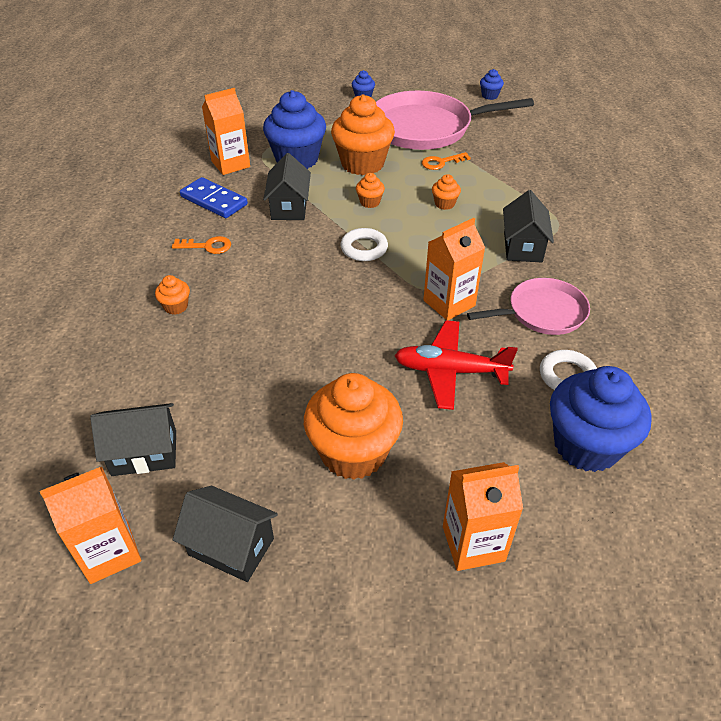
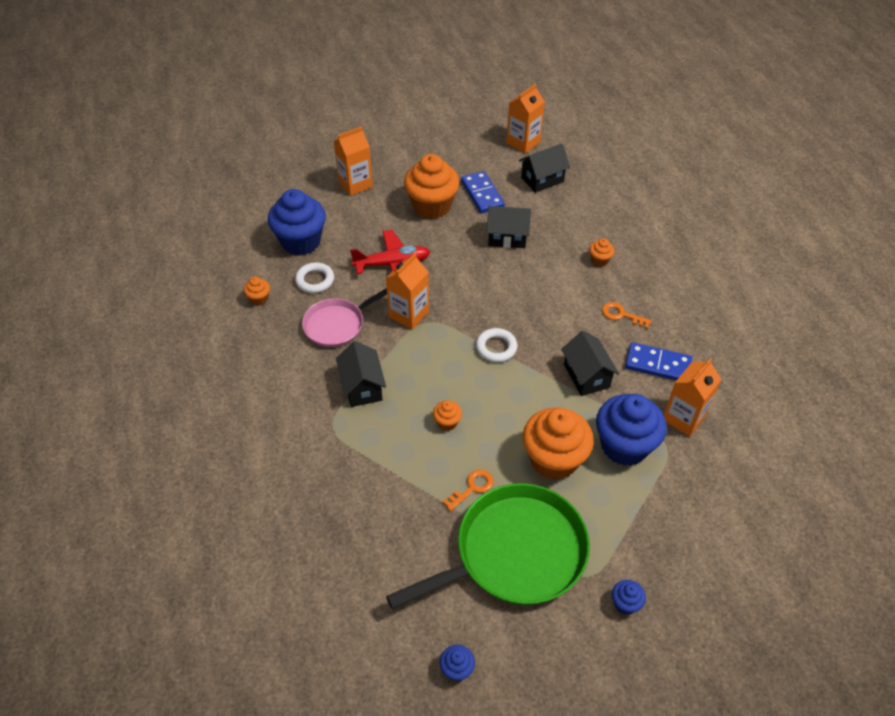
camera: 160 degrees right, 5 degrees up
orange key [172,236,231,254] -> orange key turned 45 degrees clockwise [602,302,652,329]
black house [173,486,278,582] -> black house moved to [487,206,531,248]
orange cupcake [356,173,385,208] -> orange cupcake moved to [244,277,270,306]
pink pan [376,91,534,150] -> green pan [386,483,590,610]
none -> blue domino [461,171,505,213]

